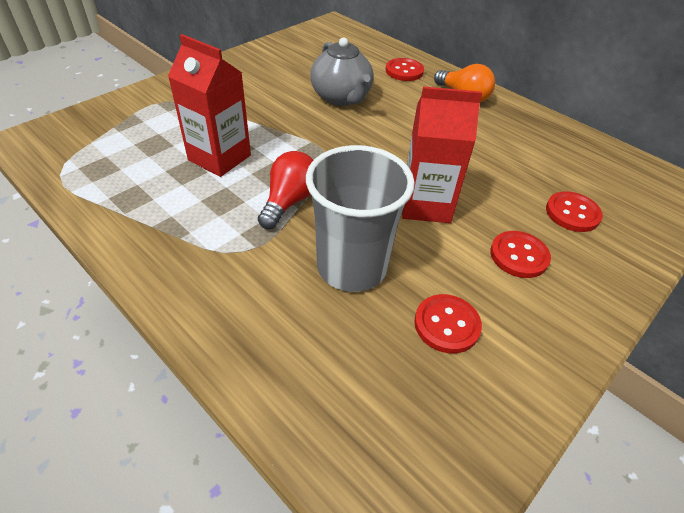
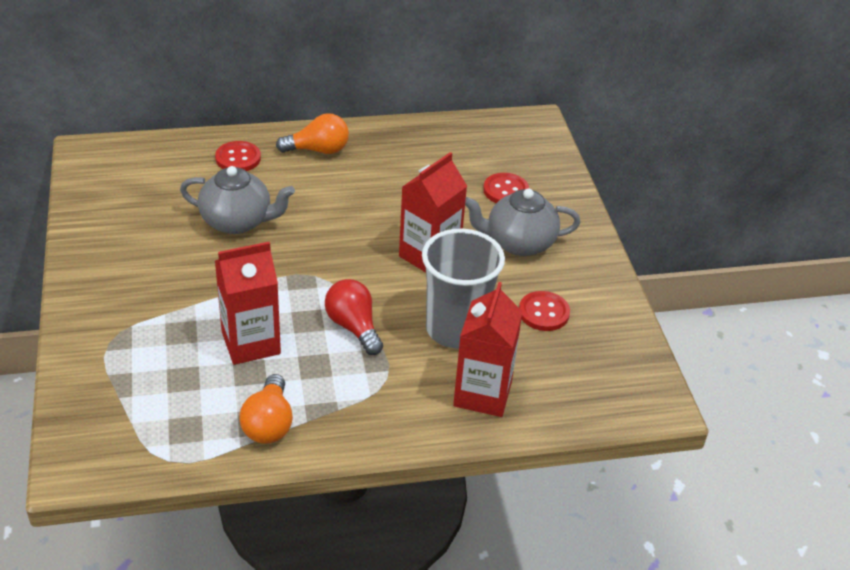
camera: 55 degrees left, 5 degrees down
red button [490,231,551,278] -> grey teapot [465,189,581,256]
none -> orange light bulb [239,374,293,444]
none -> red carton [453,282,523,417]

